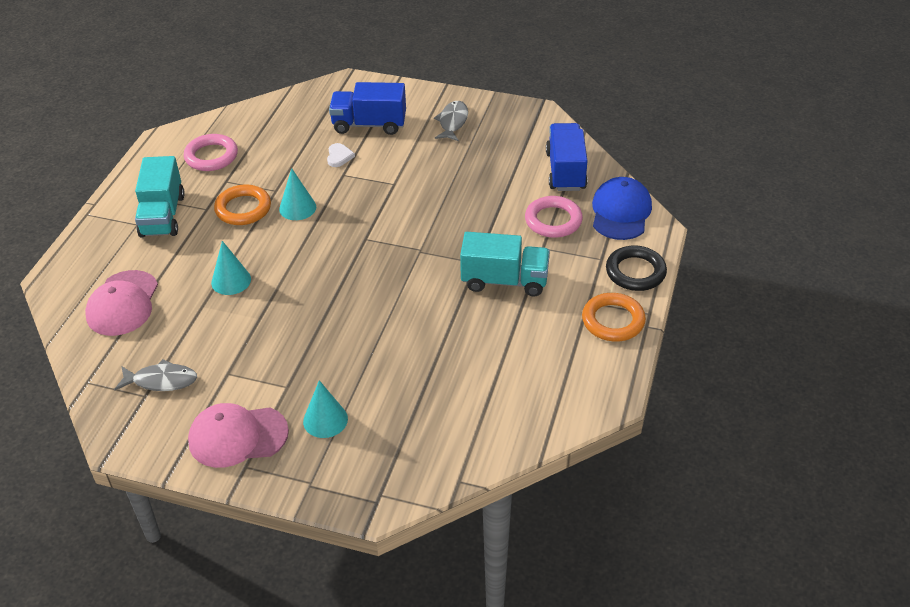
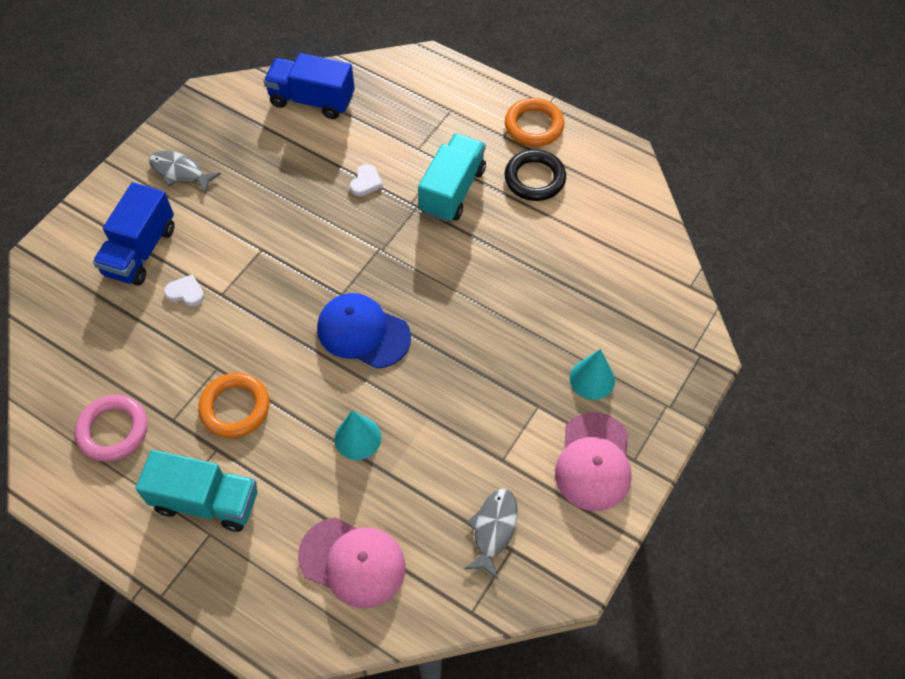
camera: 75 degrees left, 15 degrees up
turquoise cone [279,168,316,220] -> none
pink ring [525,196,583,238] -> none
blue cap [592,177,652,240] -> blue cap moved to [317,293,411,369]
black ring [606,245,667,291] -> black ring moved to [505,149,566,201]
none -> white heart [350,164,383,196]

